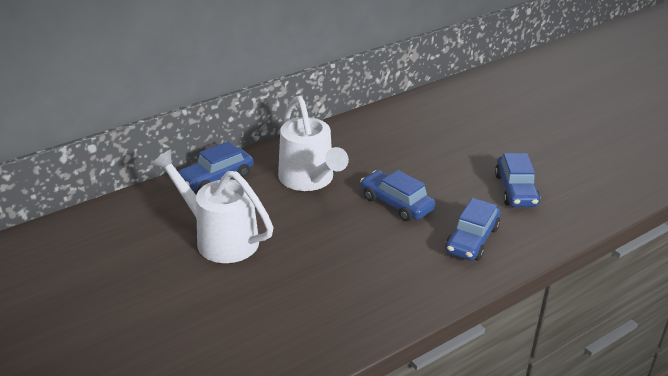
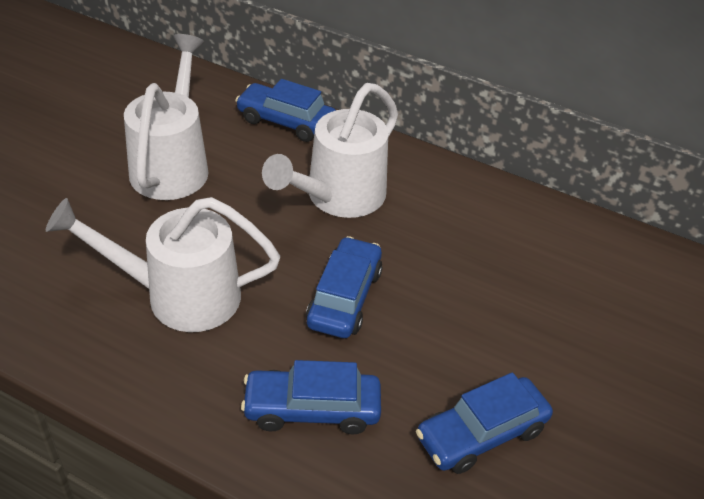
camera: 60 degrees right, 10 degrees up
none -> white watering can [46,197,280,332]

